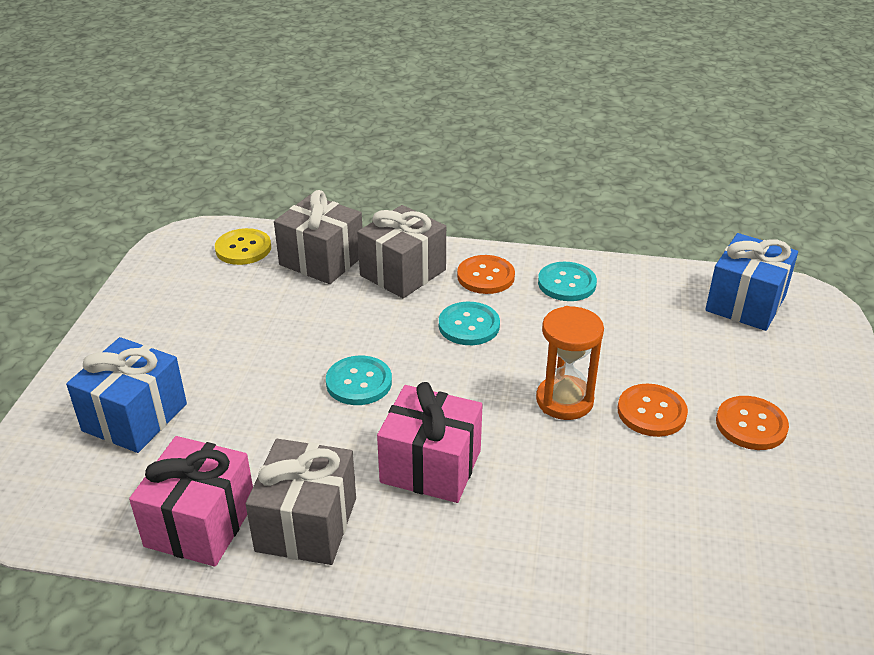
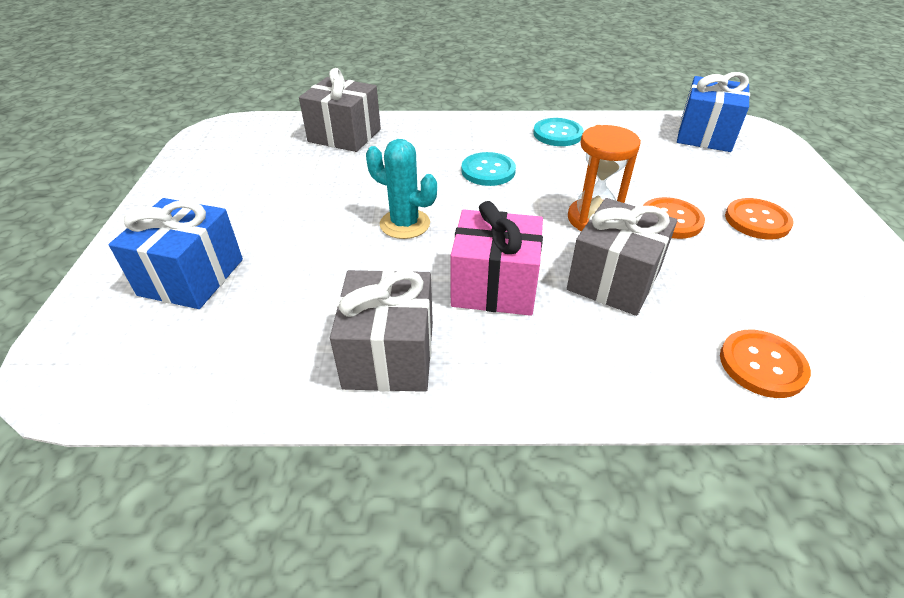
camera: 10 degrees left, 5 degrees up
pink gift [129,436,253,567] -> none
yellow button [215,228,271,265] -> none
turquoise button [326,355,392,405] -> turquoise cactus [366,139,437,239]
grey gift [357,205,446,298] -> grey gift moved to [567,198,677,316]
orange button [457,255,515,294] -> orange button moved to [720,330,811,398]

